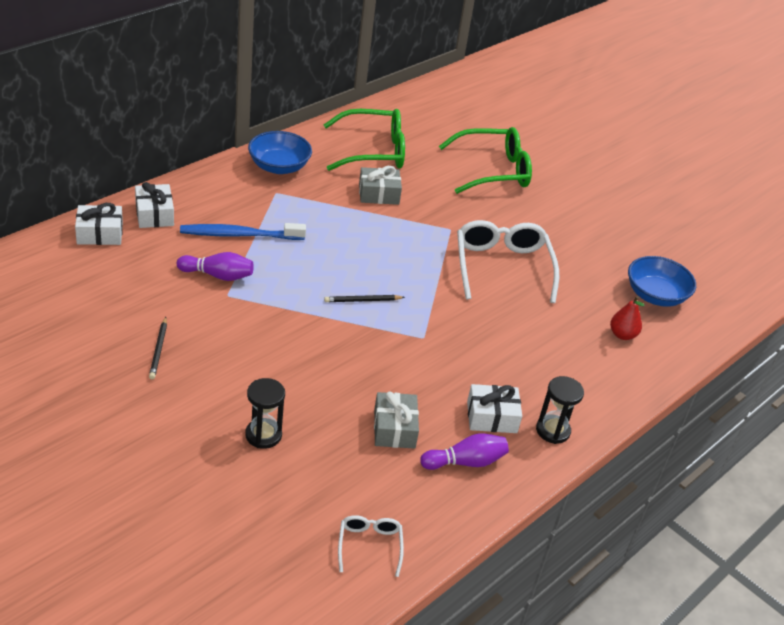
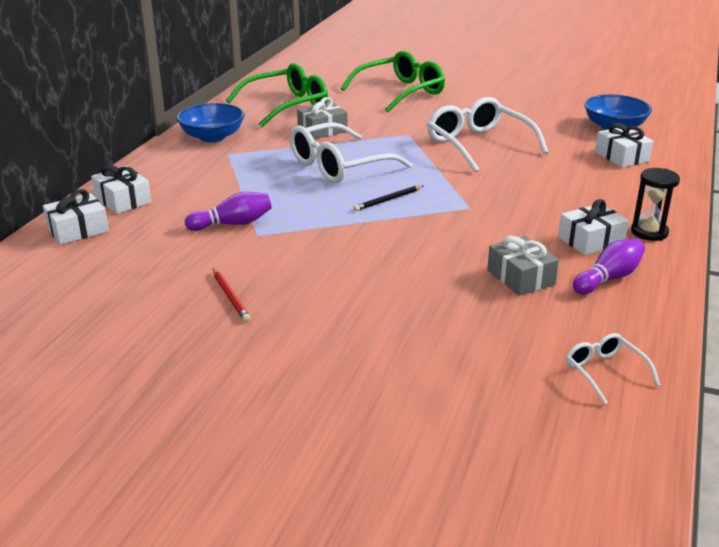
camera: 20 degrees left, 10 degrees down
black pencil [149,317,167,379] -> red pencil [213,268,250,322]
blue toothbrush [180,223,306,240] -> none
black hourglass [245,378,285,449] -> none
red pear [610,296,645,340] -> white gift [595,123,653,168]
none -> white glasses [290,122,413,183]

